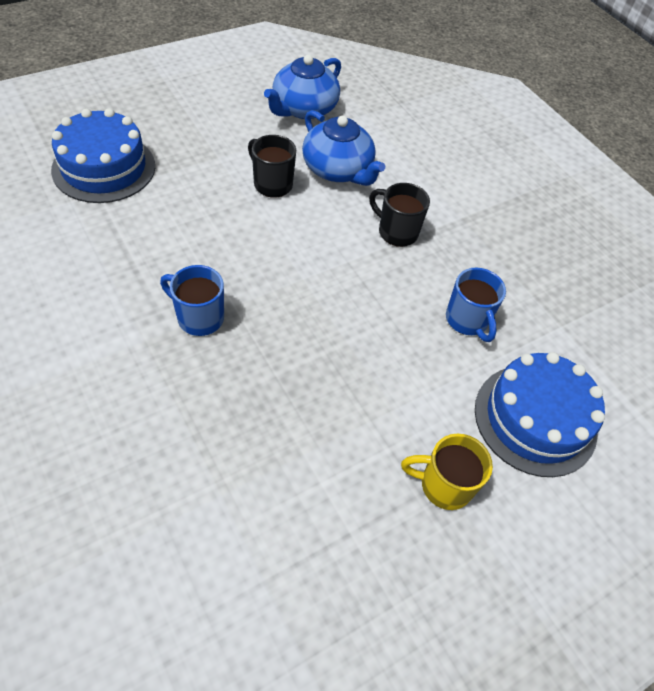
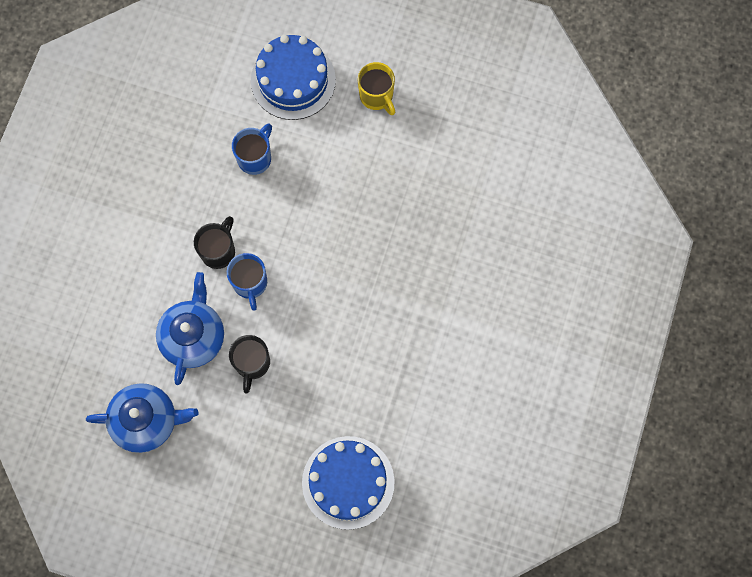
camera: 125 degrees left, 20 degrees up
blue mug [160,265,224,336] -> blue mug moved to [227,253,267,311]
black mug [369,183,430,247] -> black mug turned 150 degrees counterclockwise [194,216,235,269]

